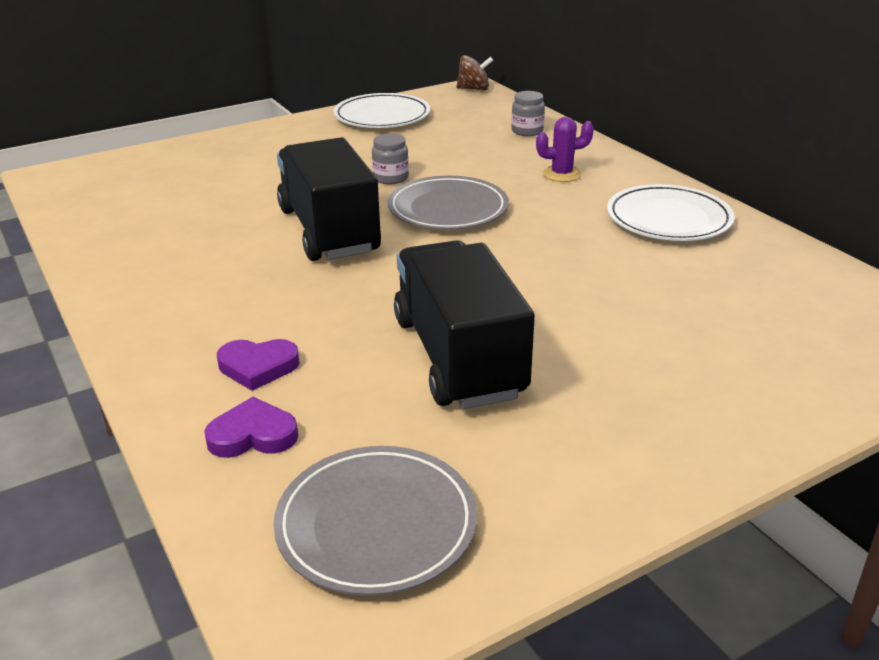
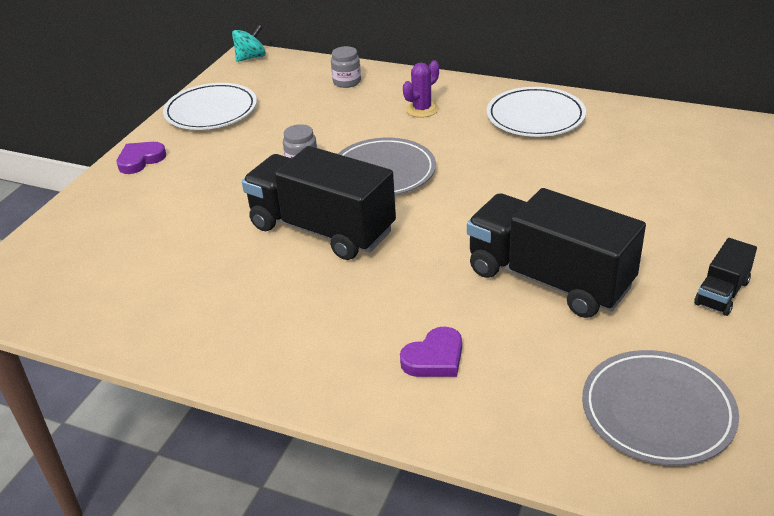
camera: 35 degrees left, 5 degrees up
purple heart [204,397,298,458] -> purple heart moved to [117,142,166,174]
brown spinning top [456,55,493,91] -> turquoise spinning top [232,25,266,62]
none -> black truck [694,238,757,316]

